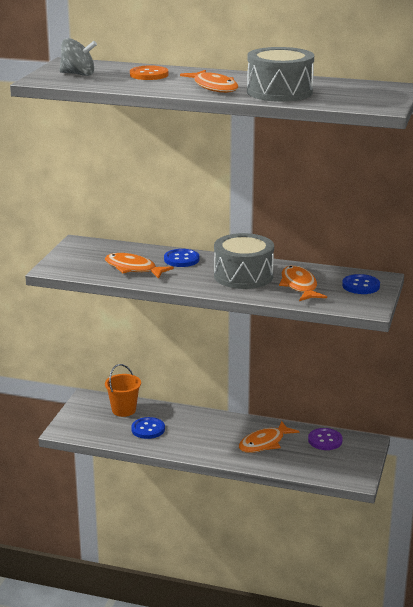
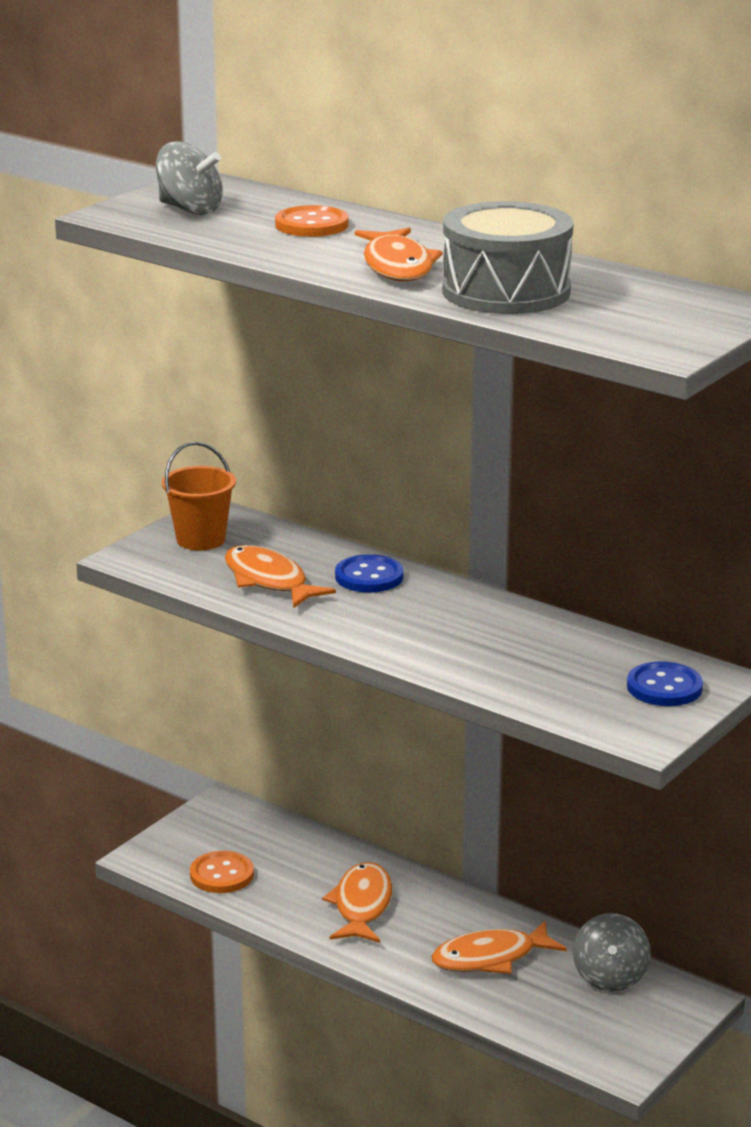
camera: 20 degrees right, 0 degrees up
orange bucket [105,364,141,417] -> orange bucket moved to [162,442,236,550]
blue button [131,417,165,439] -> none
grey drum [214,233,274,289] -> none
orange fish [279,266,327,301] -> orange fish moved to [322,862,392,943]
purple button [308,428,343,450] -> grey spinning top [573,913,651,992]
none -> orange button [190,851,254,893]

